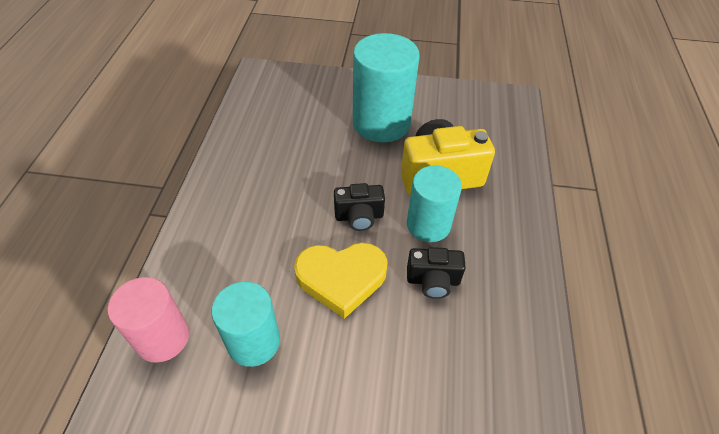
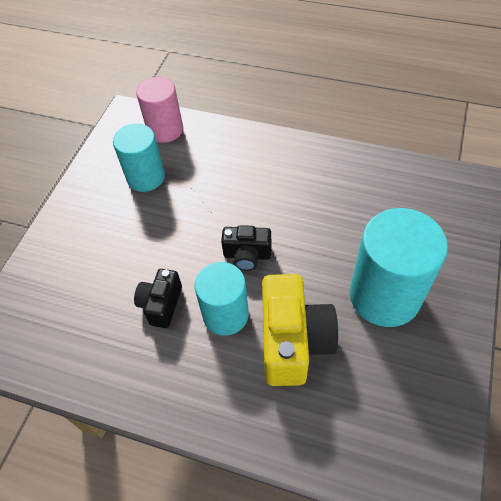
camera: 105 degrees right, 5 degrees up
yellow heart [294,243,388,319] -> none
black camera [334,183,385,231] -> black camera turned 90 degrees counterclockwise [221,225,271,271]

